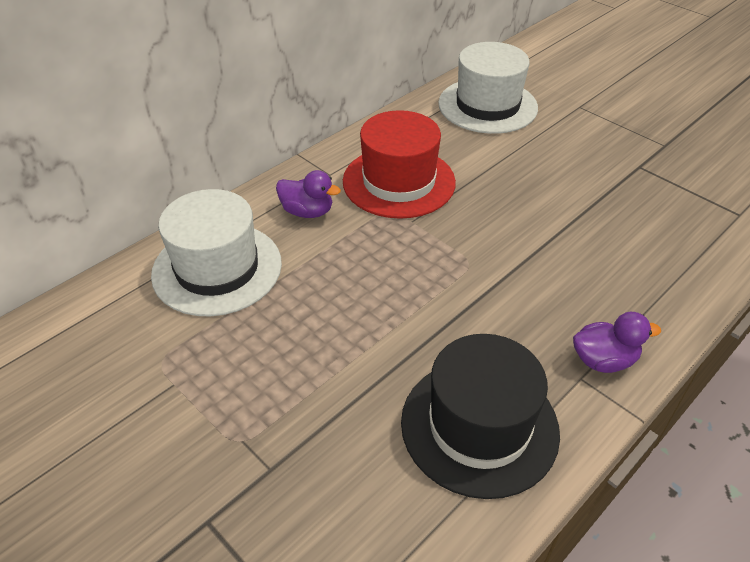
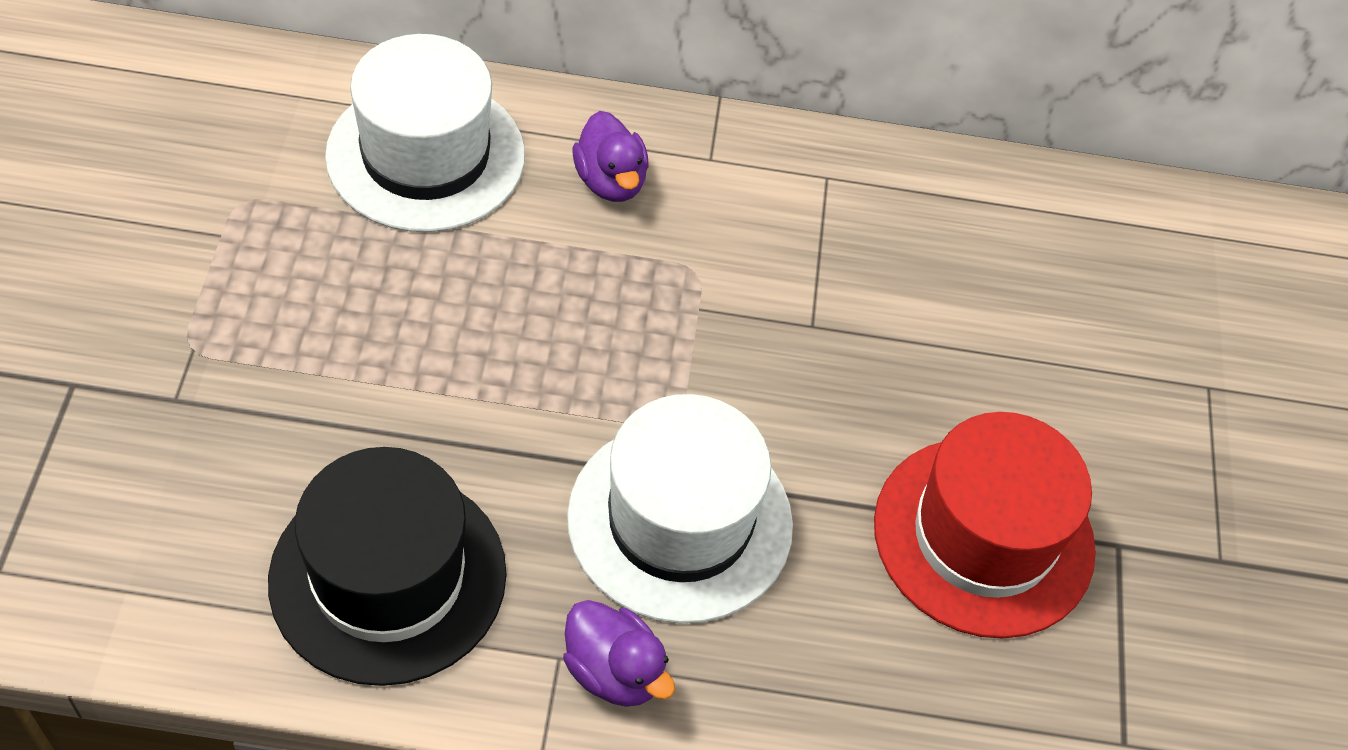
camera: 45 degrees right, 10 degrees up
red hat [343,110,456,219] -> red hat moved to [874,412,1096,639]
white hat [438,42,538,134] -> white hat moved to [567,394,793,624]

